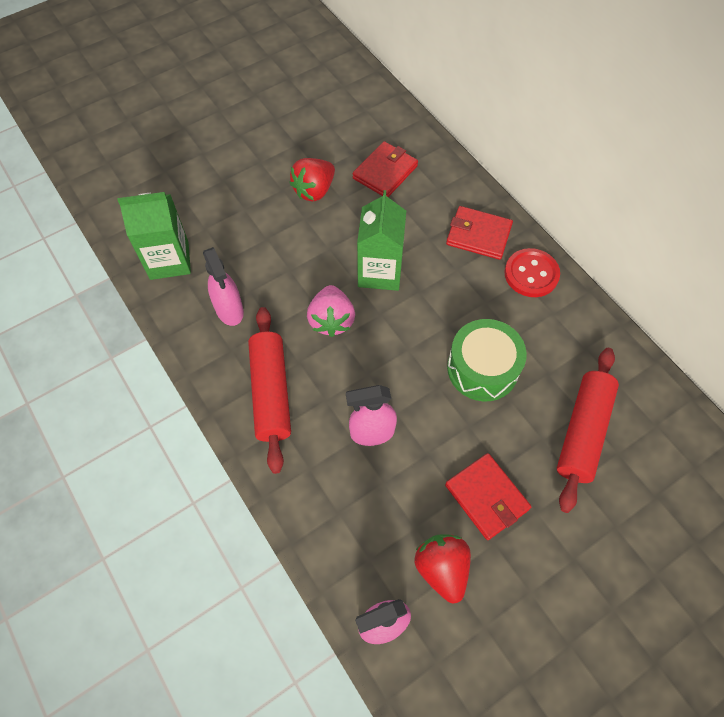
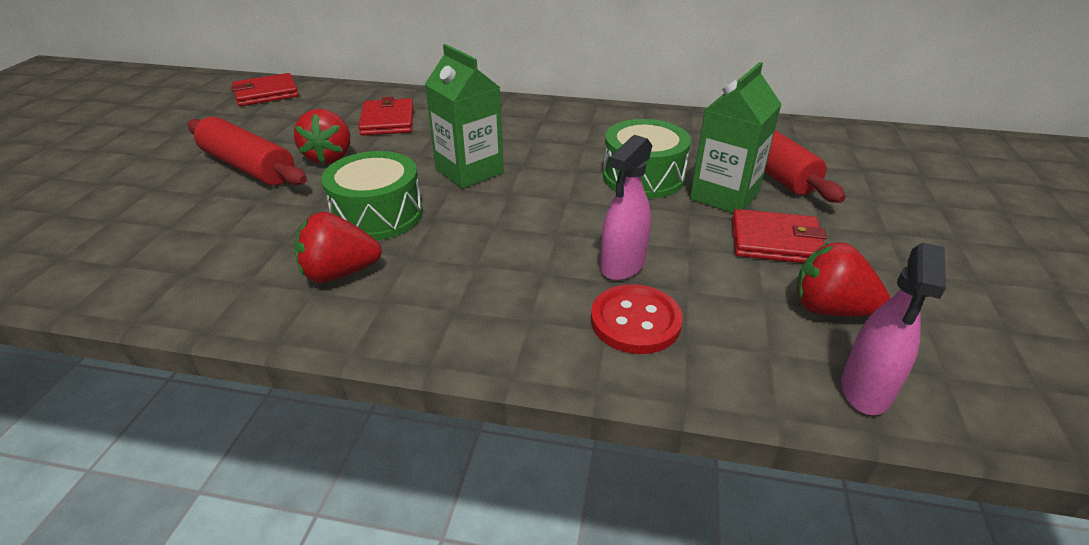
camera: 45 degrees left, 25 degrees down
green carton [117,192,191,280] -> green carton moved to [690,62,781,213]
pink spray bottle [203,247,244,326] -> red strawberry [294,212,382,283]
red rolling pin [248,307,291,474] -> red rolling pin moved to [187,117,307,185]
pink strawberry [307,285,355,337] -> none
red wallet [446,206,513,260] -> red wallet moved to [231,73,299,106]
red button [505,248,560,297] -> red button moved to [591,284,683,354]
none -> green drum [321,151,423,240]

